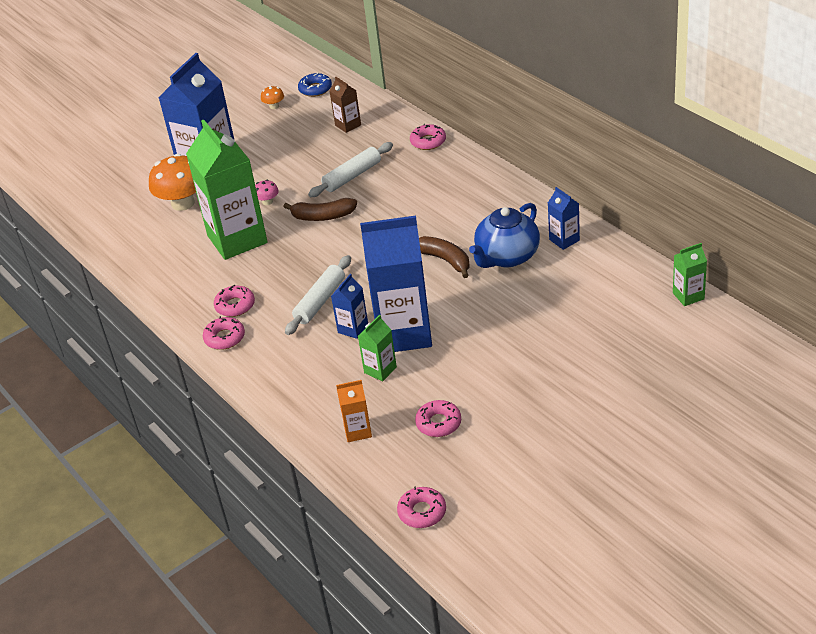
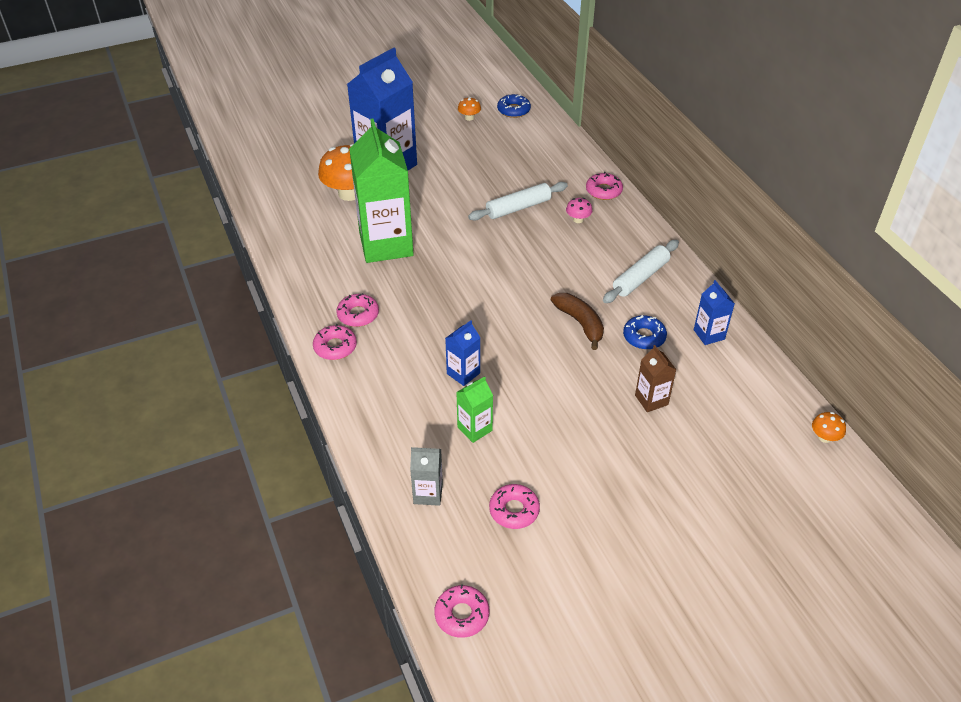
camera: 10 degrees right, 5 degrees up
pink mushroom [255,180,279,205] -> pink mushroom moved to [566,198,592,223]
brown banana [283,198,357,221] -> none
white rolling pin [285,255,351,335] -> white rolling pin moved to [603,240,679,303]
brown carton [330,77,361,133] -> brown carton moved to [635,345,676,412]
orange carton [336,380,372,442] -> grey carton [410,447,443,506]
blue carton [360,216,432,352] -> none
blue teapot [469,203,540,268] -> blue donut [623,315,667,350]
green carton [673,243,707,306] -> orange mushroom [812,412,846,443]

